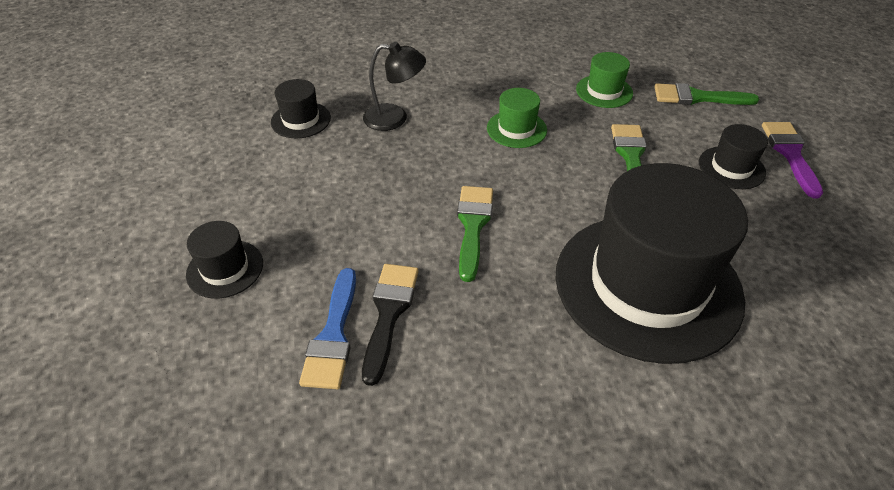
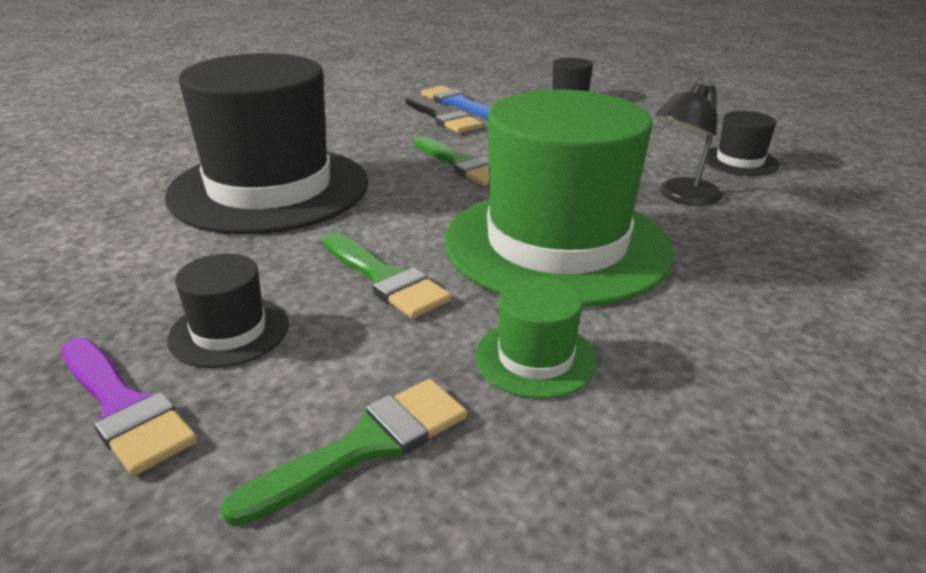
camera: 135 degrees right, 15 degrees down
green hat [487,88,547,148] -> green hat [444,89,674,307], size x2.39

